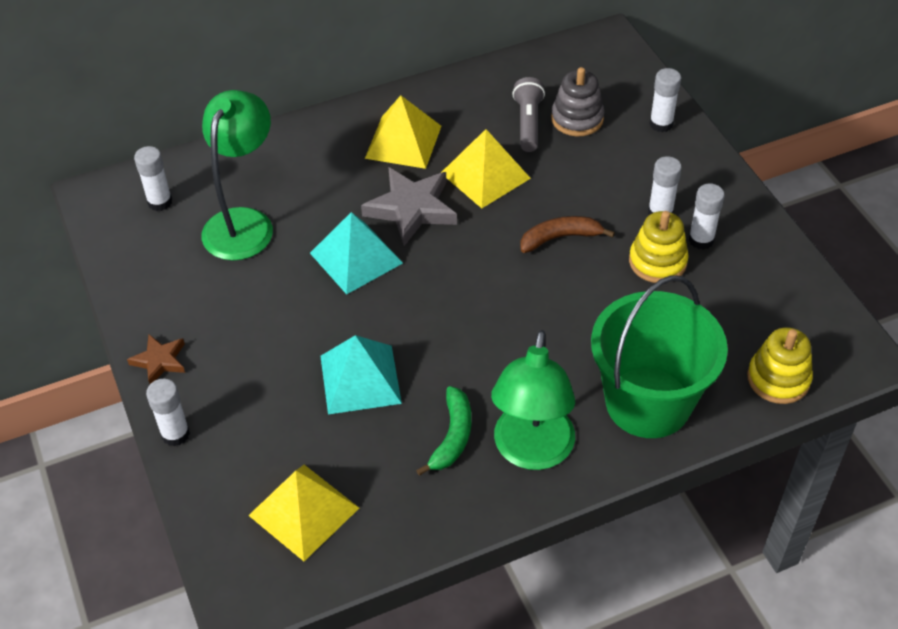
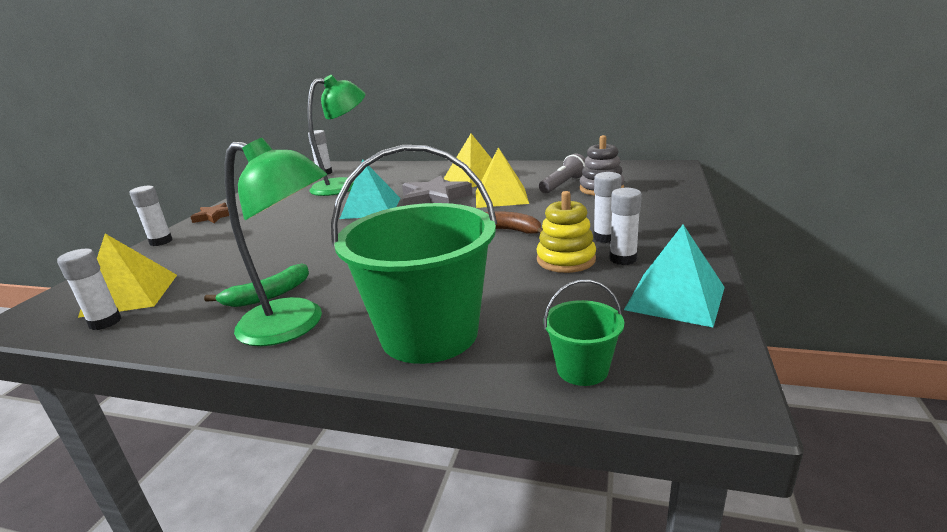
camera: 40 degrees right, 25 degrees down
turquoise pyramid [320,335,402,414] -> turquoise pyramid moved to [624,225,725,327]
green lamp [491,330,575,470] -> green lamp turned 120 degrees counterclockwise [224,138,327,346]
white glue stick [649,68,681,132] -> white glue stick moved to [57,249,121,330]
yellow stacking toy [747,327,813,404] -> green bucket [544,279,624,386]

